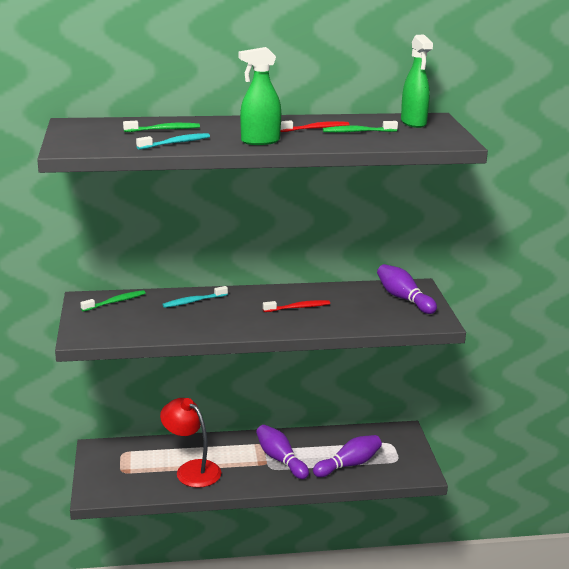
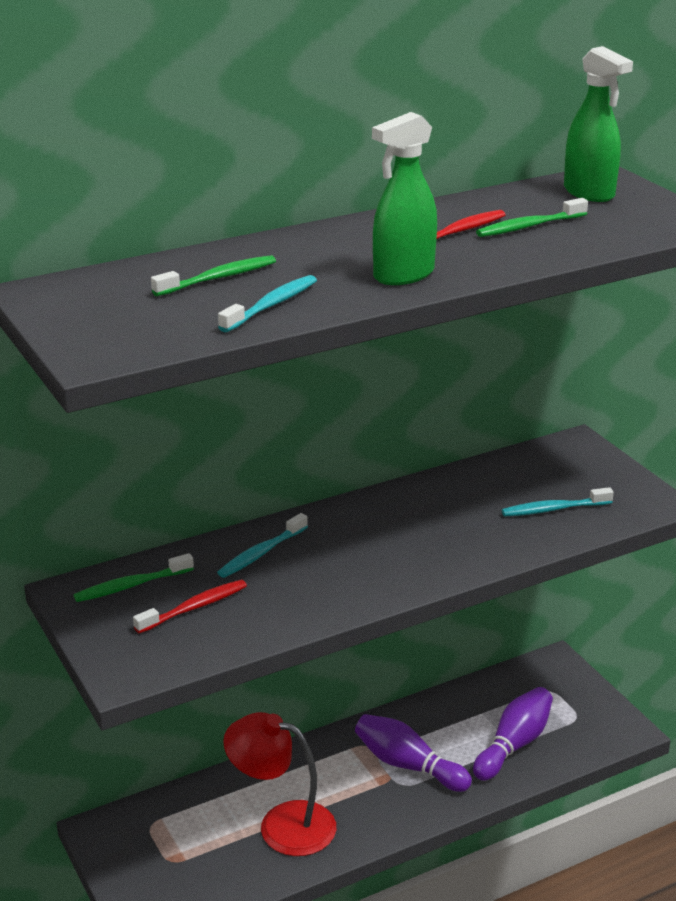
camera: 20 degrees left, 5 degrees up
green toothbrush [80,290,146,312] -> green toothbrush turned 150 degrees counterclockwise [74,553,194,602]
red toothbrush [263,300,330,312] -> red toothbrush moved to [133,580,247,633]
purple bowling pin [377,264,437,314] -> none
none -> turquoise toothbrush [502,487,614,516]

